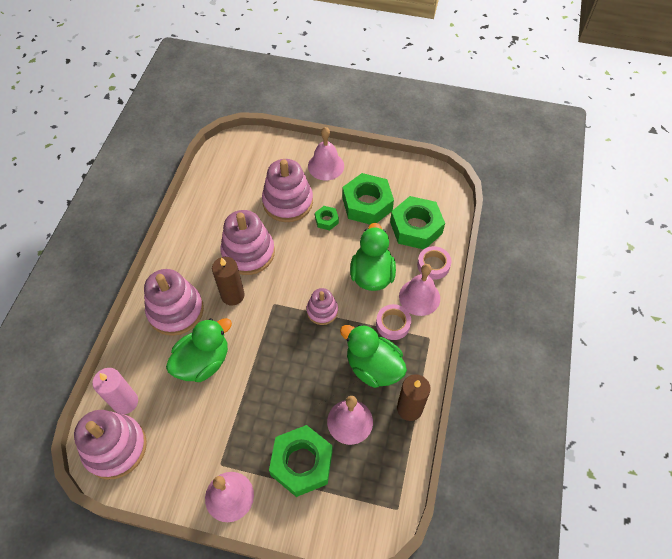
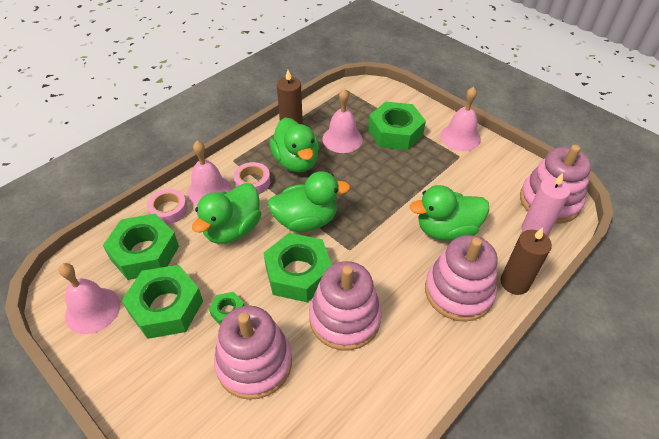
camera: 150 degrees left, 10 degrees down
brown candle [212,257,245,306] -> brown candle moved to [500,227,552,295]
pink stacking toy [306,288,338,325] -> green duck [268,171,350,232]
pink bell [308,127,344,181] -> pink bell moved to [59,263,120,334]
none -> green nut [264,233,332,302]

